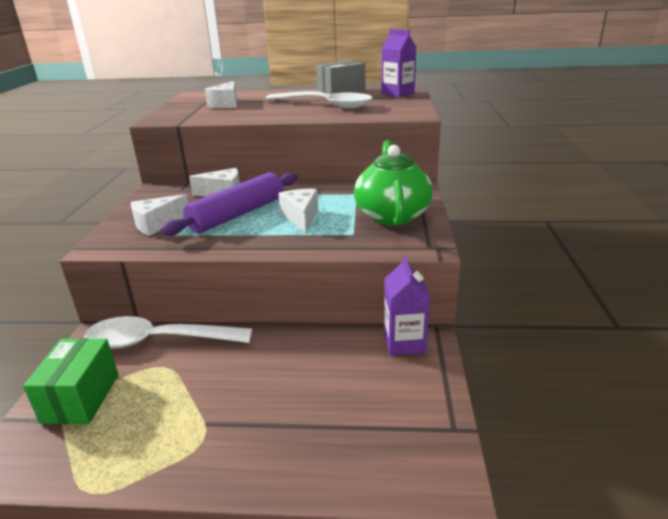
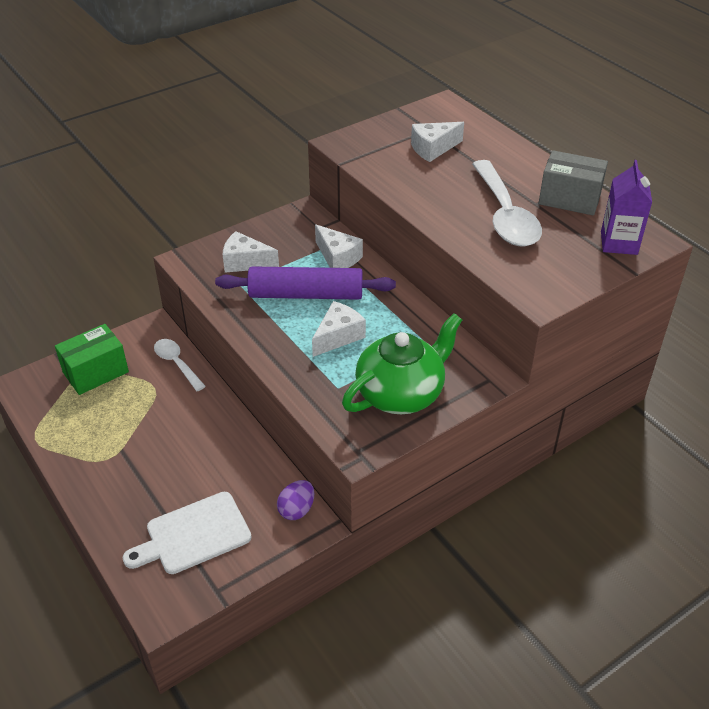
camera: 50 degrees right, 15 degrees up
white spoon [84,316,252,349] -> white spoon [154,339,206,391], size x0.55
purple carton [384,255,430,356] -> purple egg [277,480,314,520]
none -> white cutting board [123,492,251,574]

